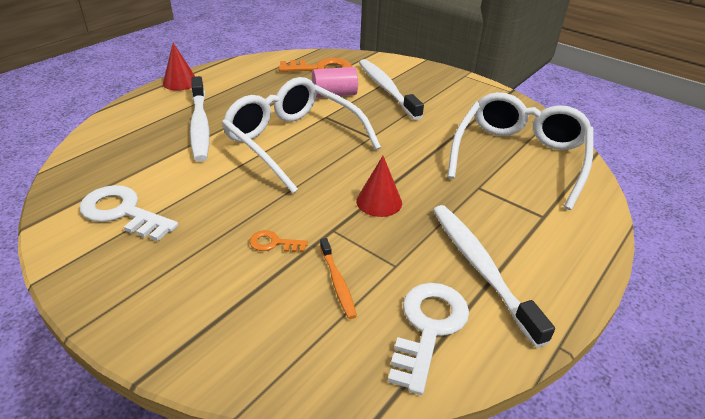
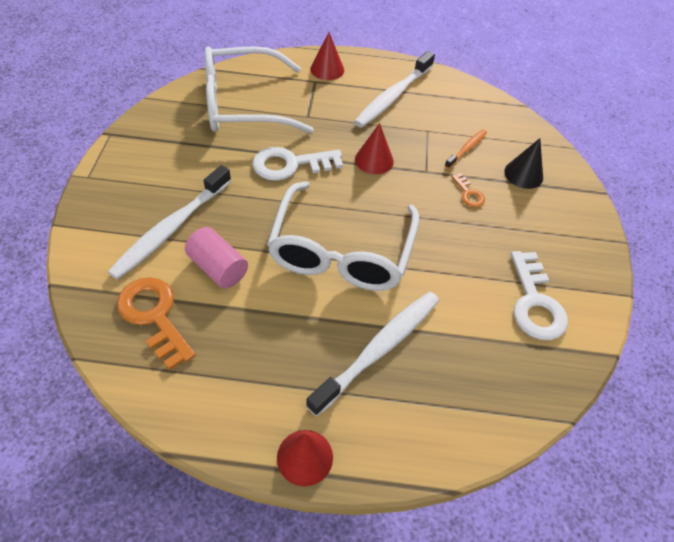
camera: 125 degrees left, 15 degrees up
white key [388,283,469,395] -> white key moved to [253,147,343,181]
none -> red cone [310,32,344,80]
none -> black cone [504,138,543,189]

